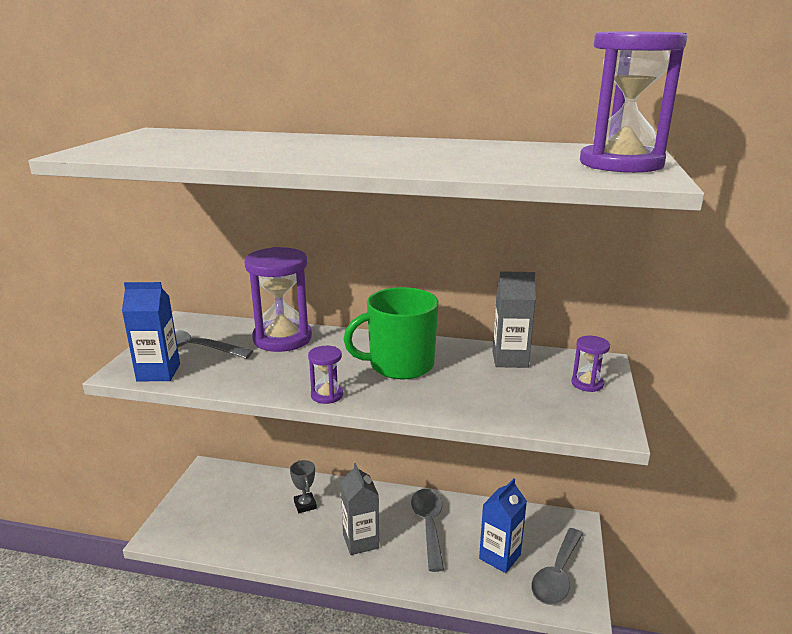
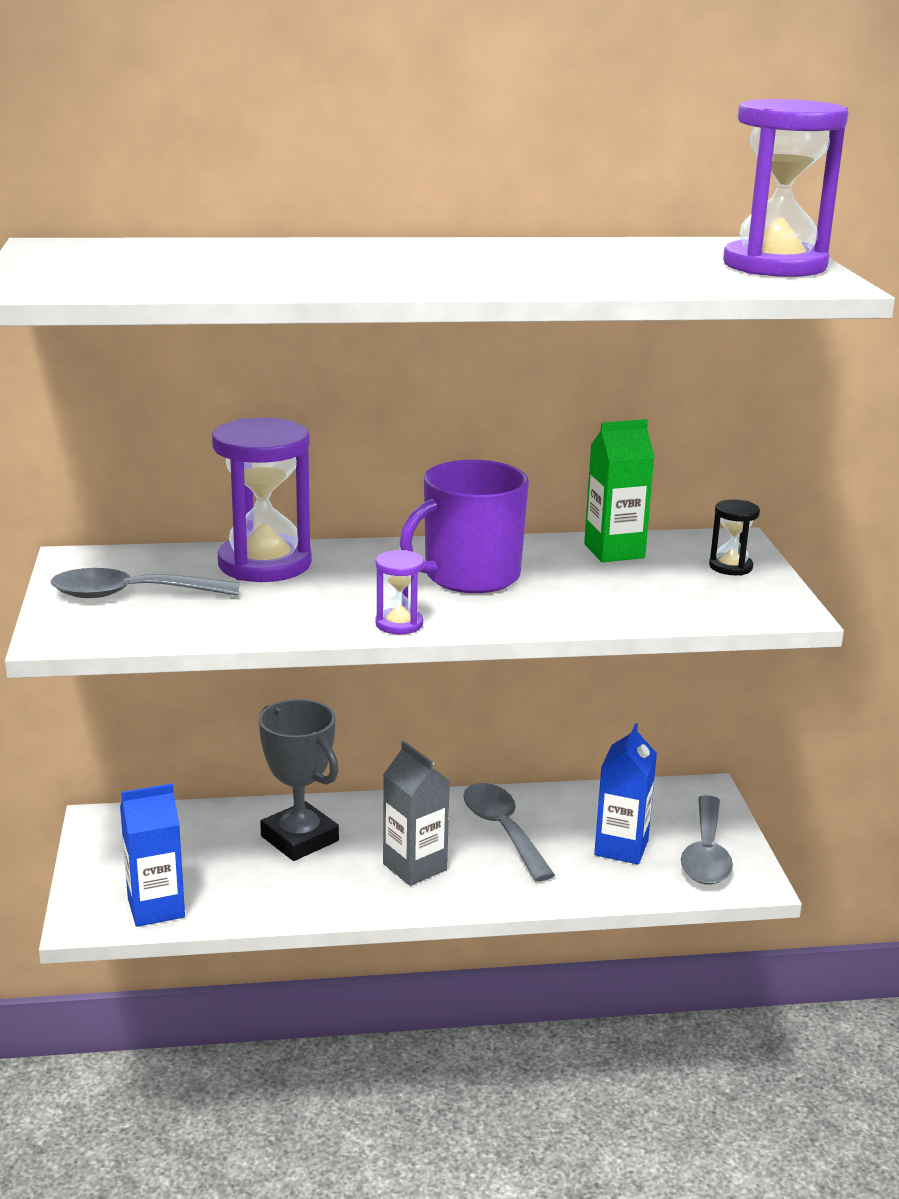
camera: 20 degrees left, 0 degrees up
blue carton [122,282,180,381] -> blue carton moved to [120,783,185,927]
grey trophy [290,460,317,513] -> grey trophy [259,699,339,861], size x1.84
green mug [343,287,438,379] -> purple mug [400,460,529,593]
grey carton [492,271,536,368] -> green carton [584,419,655,562]
purple hourglass [571,336,610,392] -> black hourglass [709,499,760,575]

